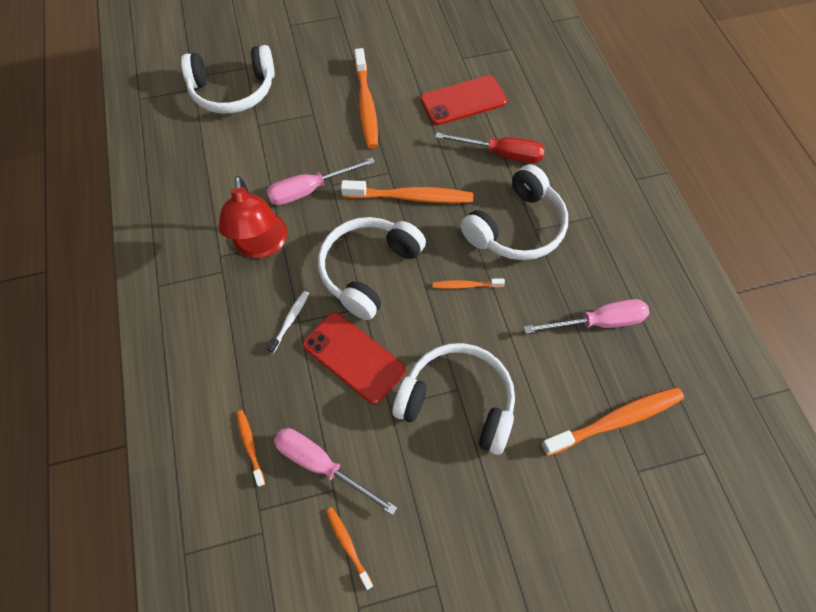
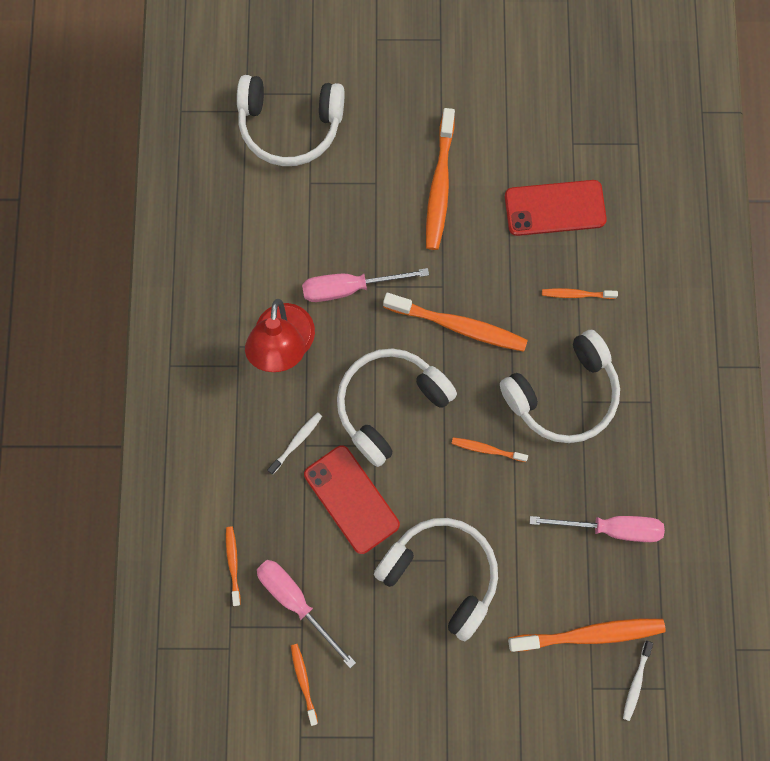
camera: 15 degrees right, 15 degrees up
red screwdriver [435,132,545,163] -> orange toothbrush [542,288,618,299]
none -> white toothbrush [623,641,653,721]

